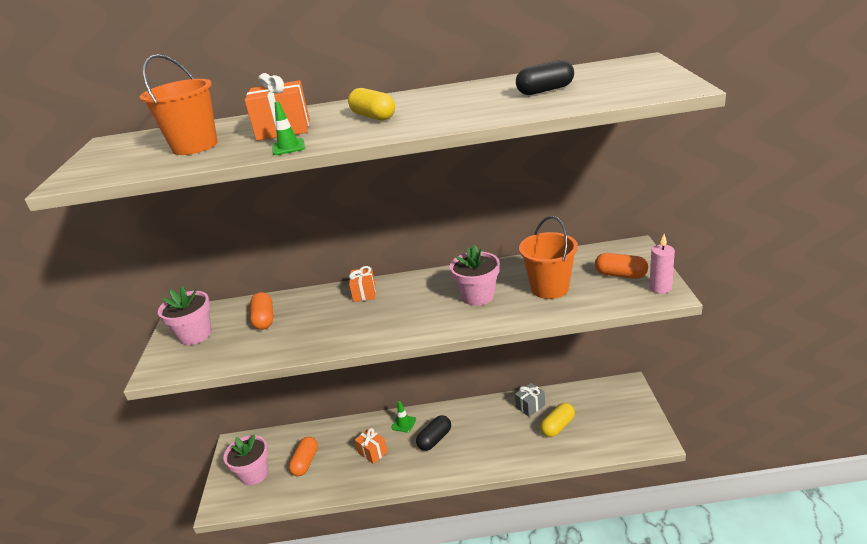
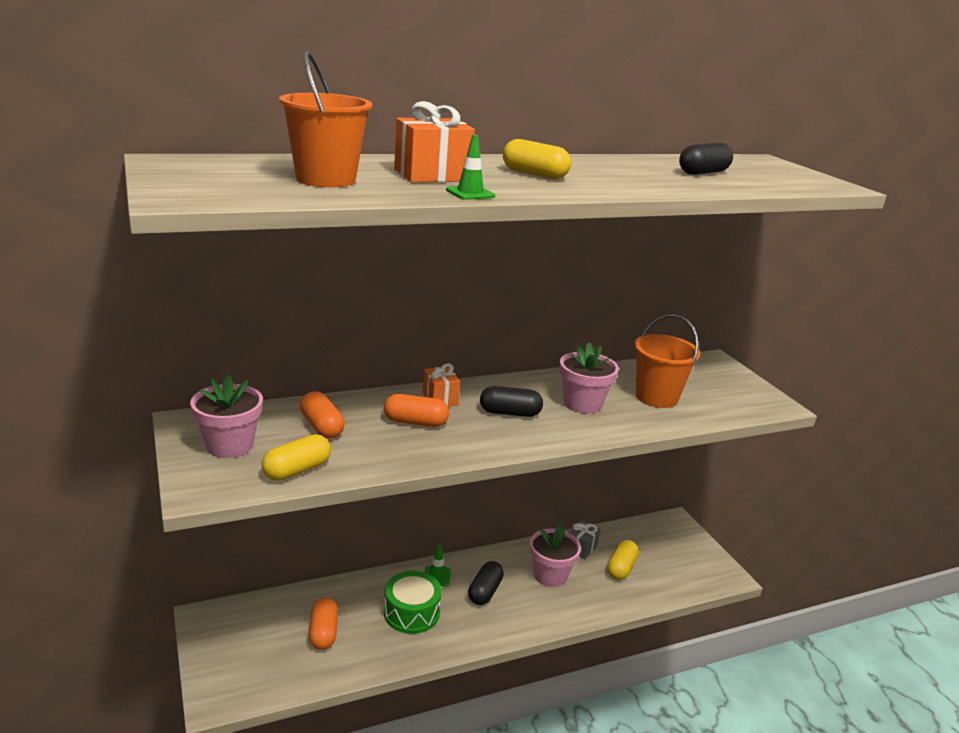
camera: 25 degrees left, 5 degrees down
pink flower pot [224,434,268,485] -> pink flower pot moved to [530,525,581,587]
orange gift [355,428,388,464] -> green drum [384,571,442,634]
orange capsule [595,253,648,279] -> orange capsule moved to [384,394,449,427]
pink candle [649,234,675,294] -> none
none -> yellow capsule [262,434,331,481]
none -> black capsule [480,386,543,417]

